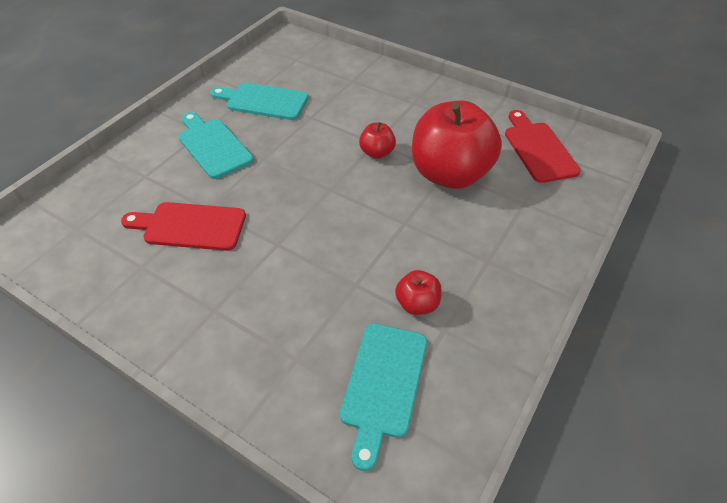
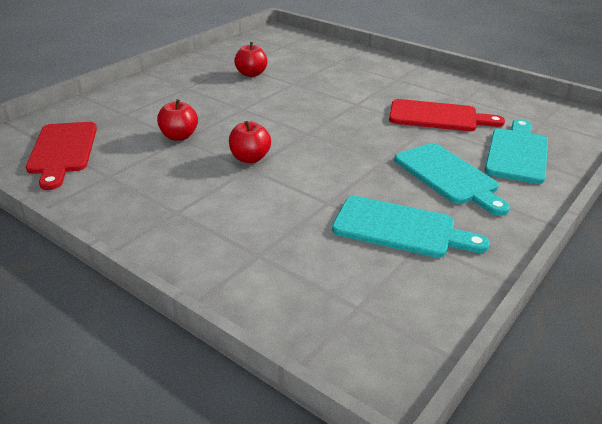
camera: 175 degrees left, 15 degrees down
turquoise cutting board [340,323,427,471] -> turquoise cutting board moved to [485,119,548,184]
red apple [412,101,502,189] -> red apple [157,99,198,141], size x0.44

